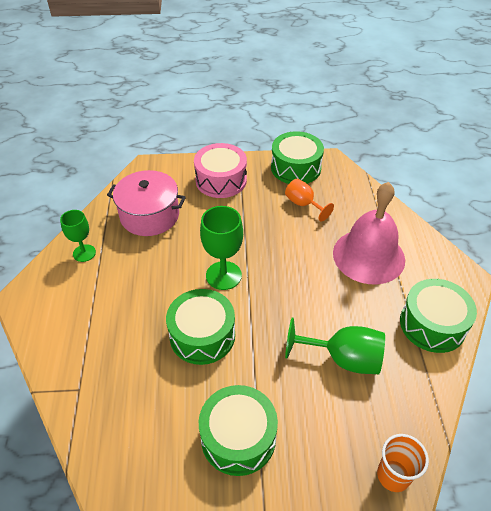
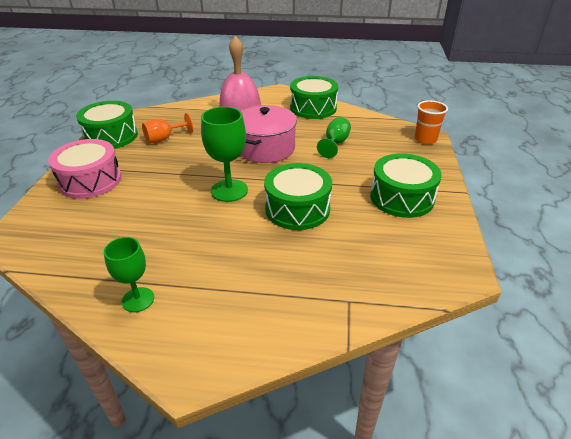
camera: 80 degrees left, 10 degrees down
pink pot [107,170,186,236] -> pink pot moved to [241,105,297,163]
green goblet [285,318,385,374] -> green goblet [317,117,351,158], size x0.65

